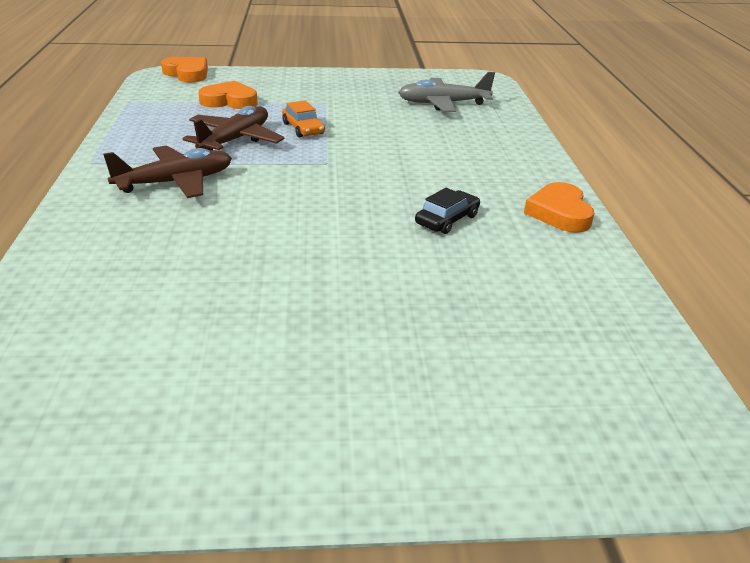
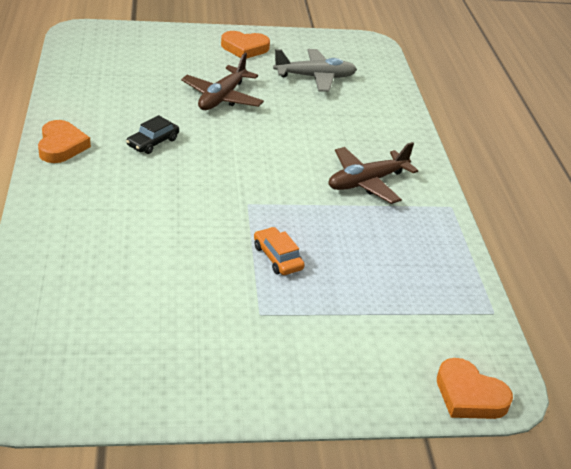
camera: 175 degrees right, 5 degrees up
brown plane [183,106,285,150] -> brown plane moved to [181,53,264,110]
orange heart [198,81,257,109] -> orange heart moved to [221,31,270,59]
grey plane [398,72,495,112] -> grey plane moved to [273,49,357,92]

